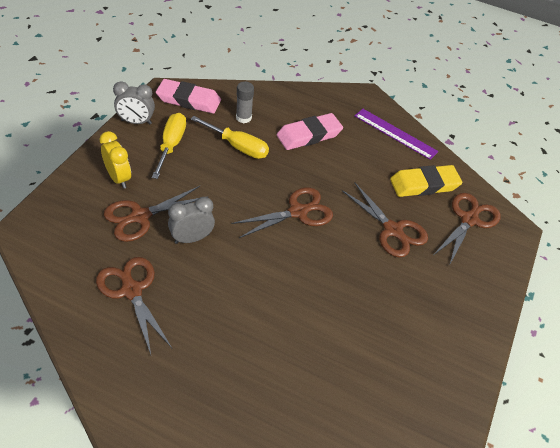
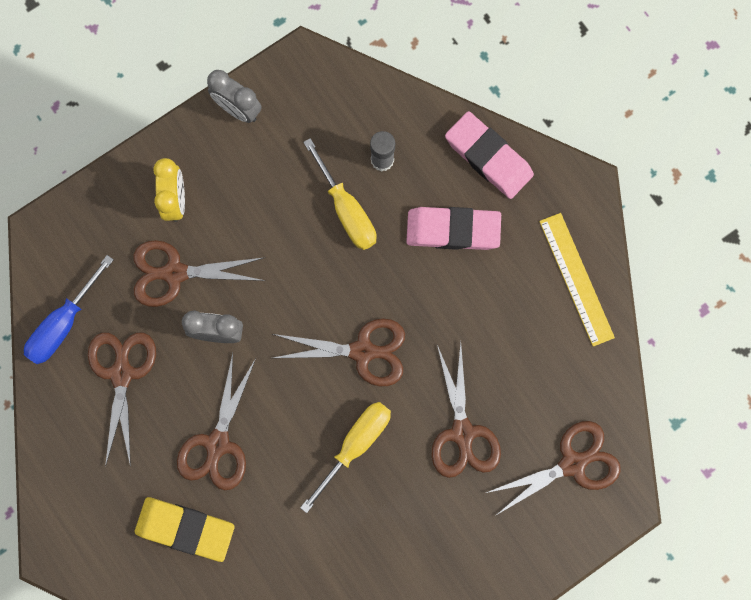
camera: 35 degrees right, 30 degrees up
yellow screwdriver [152,113,186,179] -> yellow screwdriver moved to [300,402,391,513]
pink eraser [156,79,221,114] -> pink eraser moved to [445,111,534,199]
purple ruler [354,109,439,160] -> yellow ruler [539,213,615,347]
yellow eraser [390,165,462,197] -> yellow eraser moved to [135,497,235,562]
none -> blue screwdriver [24,255,114,364]
none -> brown scissors [177,353,256,490]

